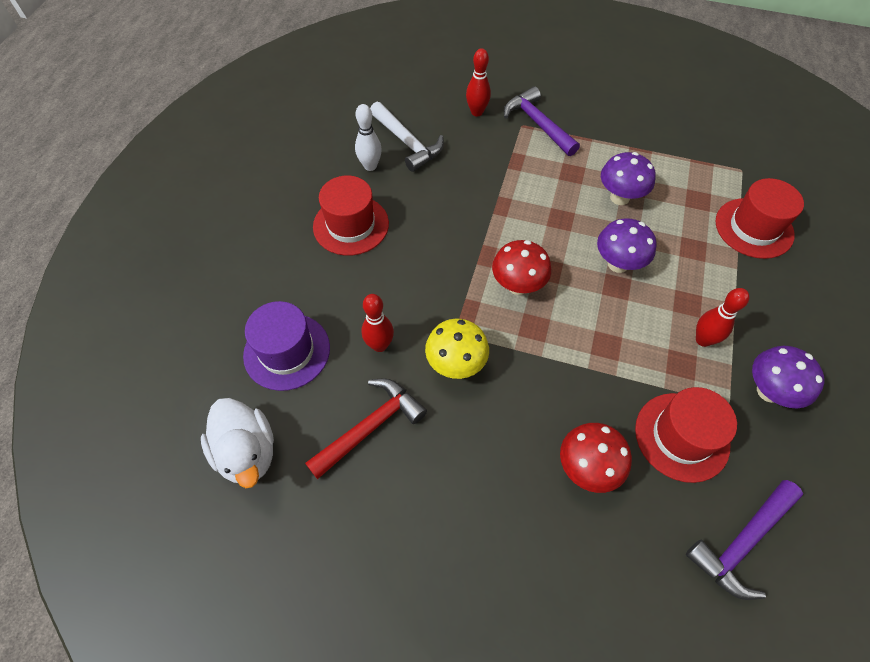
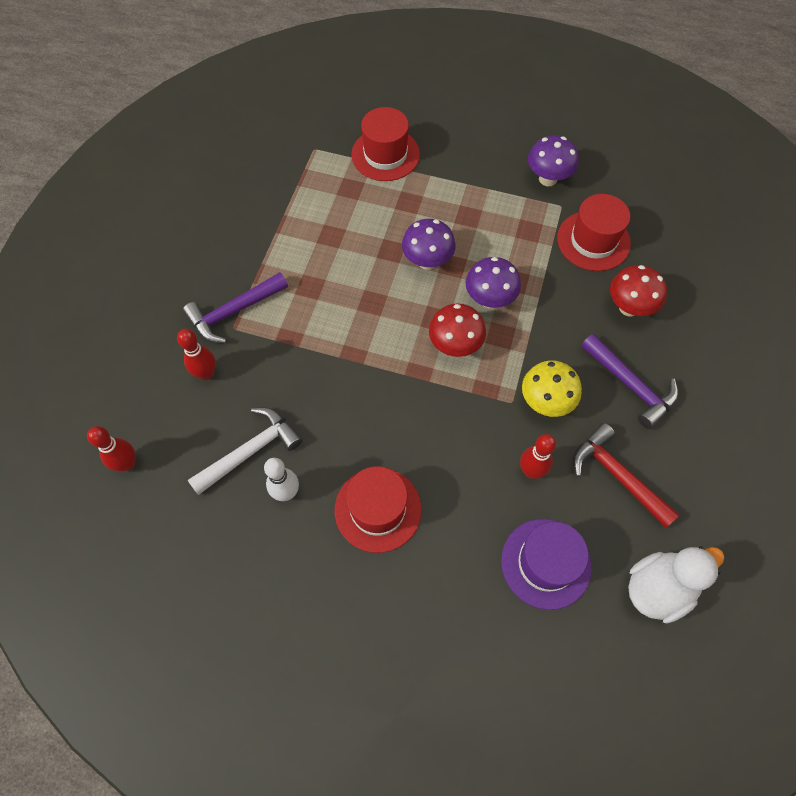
camera: 90 degrees left, 5 degrees up
purple mushroom [601,152,656,205] -> purple mushroom moved to [466,257,521,308]
purple hammer [686,480,803,600] -> purple hammer moved to [581,334,679,429]
red bowling pin [696,288,749,347] -> red bowling pin moved to [87,426,136,471]

